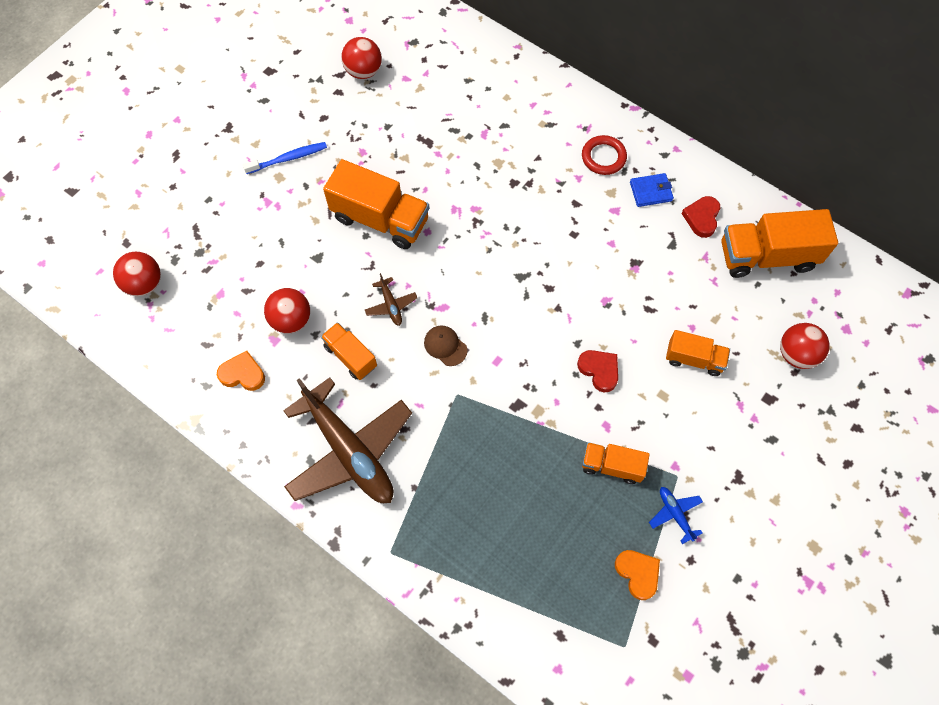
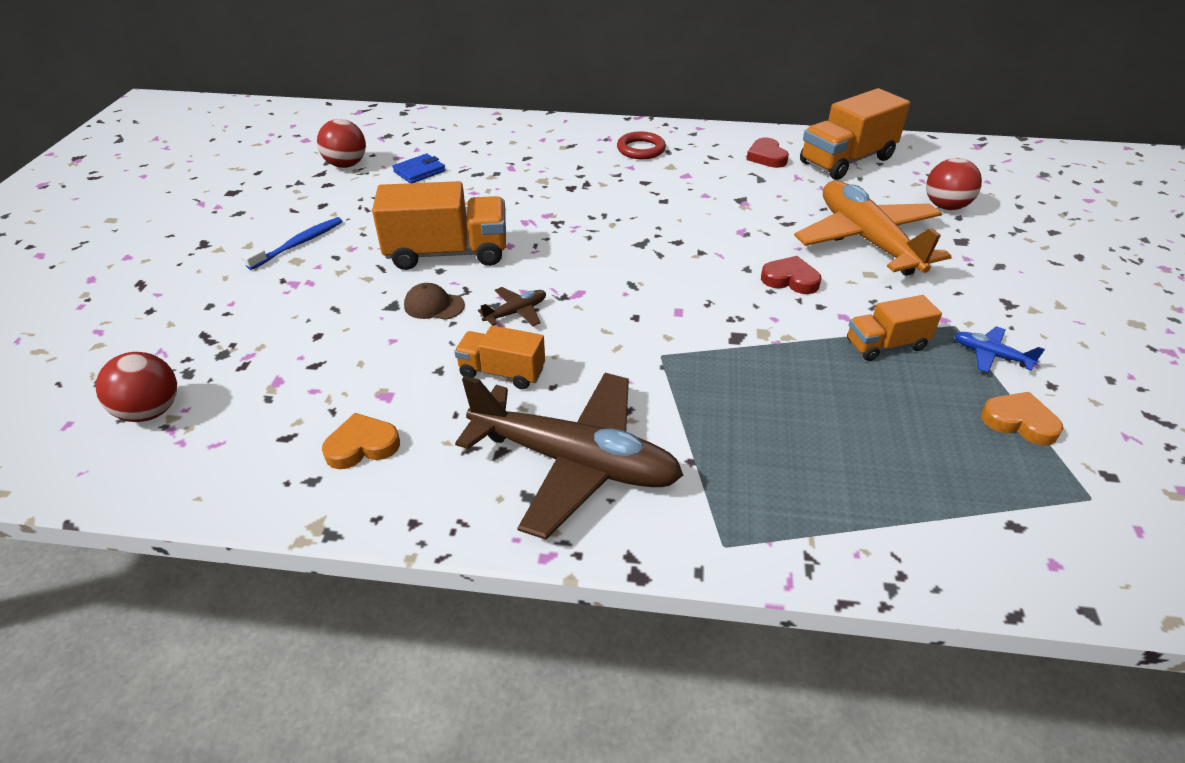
camera: 30 degrees left, 25 degrees down
red ball [264,288,310,333] -> none
brown plane [365,273,417,326] -> brown plane turned 75 degrees counterclockwise [478,287,546,326]
brown cap [424,326,467,366] -> brown cap moved to [404,283,465,320]
blue wallet [630,173,674,207] -> blue wallet moved to [393,154,445,183]
orange truck [666,330,730,376] -> orange plane [794,181,952,276]

